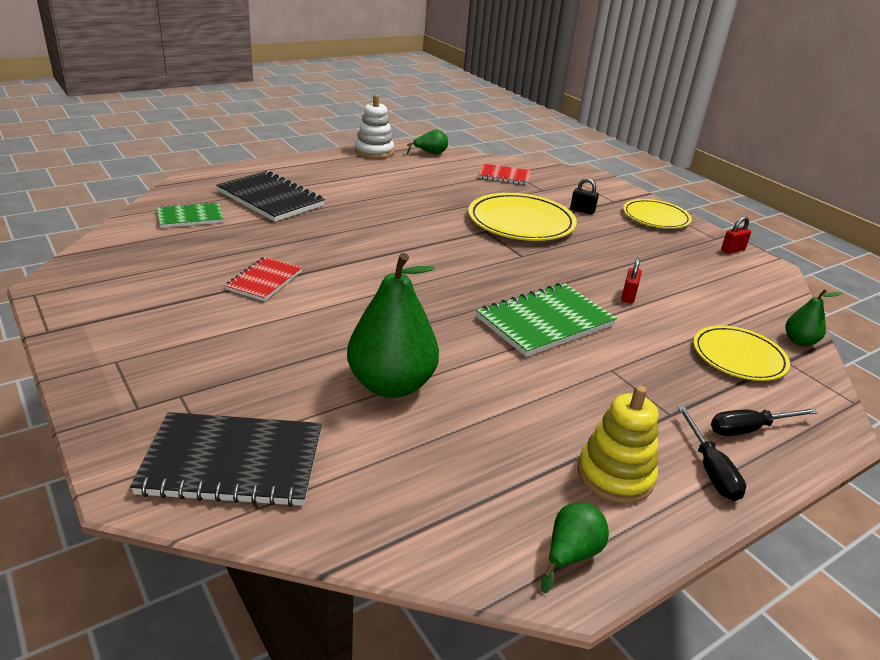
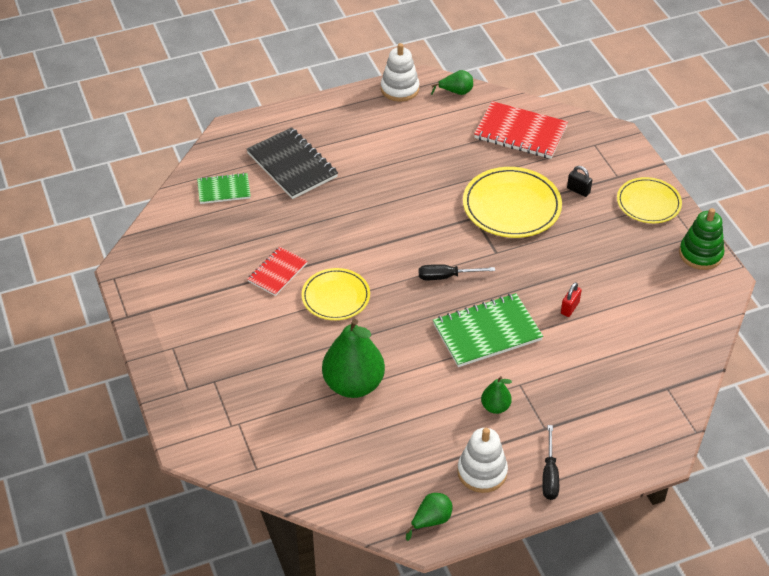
camera: 15 degrees right, 15 degrees up
black notebook [130,412,322,507] -> none
red notebook [479,164,531,185] -> red notebook [474,101,568,159], size x1.67
yellow stacking toy [578,385,658,503] -> white stacking toy [457,428,508,493]
yellow plate [693,325,790,381] -> yellow plate moved to [302,268,370,320]
black screwdriver [711,408,818,436] -> black screwdriver moved to [419,264,495,280]
red padlock [721,216,751,254] -> green stacking toy [679,208,725,270]
green pear [786,289,842,346] -> green pear moved to [481,376,512,414]

